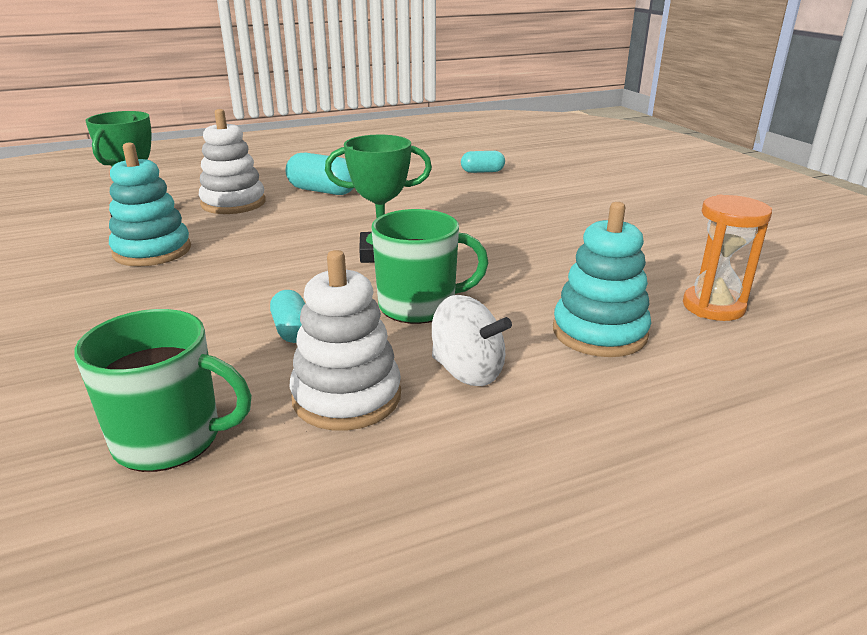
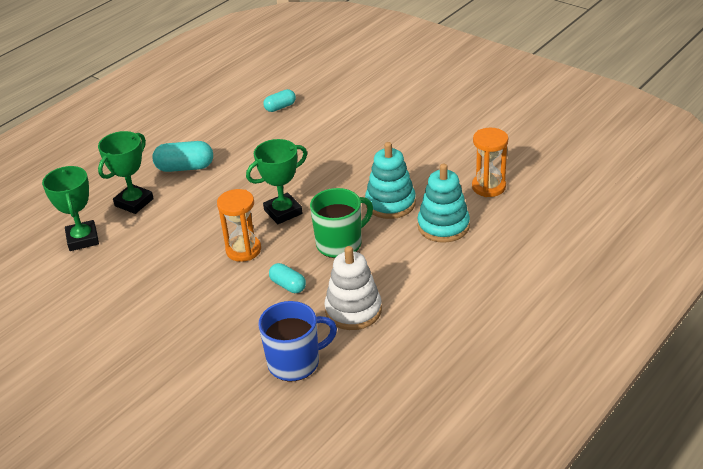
camera: 25 degrees left, 10 degrees up
green mug [74,309,252,472] -> blue mug [258,301,337,381]
turquoise stacking toy [109,142,191,266] -> turquoise stacking toy moved to [365,142,416,219]
white stacking toy [199,109,266,214] -> green trophy [98,131,154,214]
white spinning top [432,295,512,386] -> none
none -> orange hourglass [217,189,261,262]

